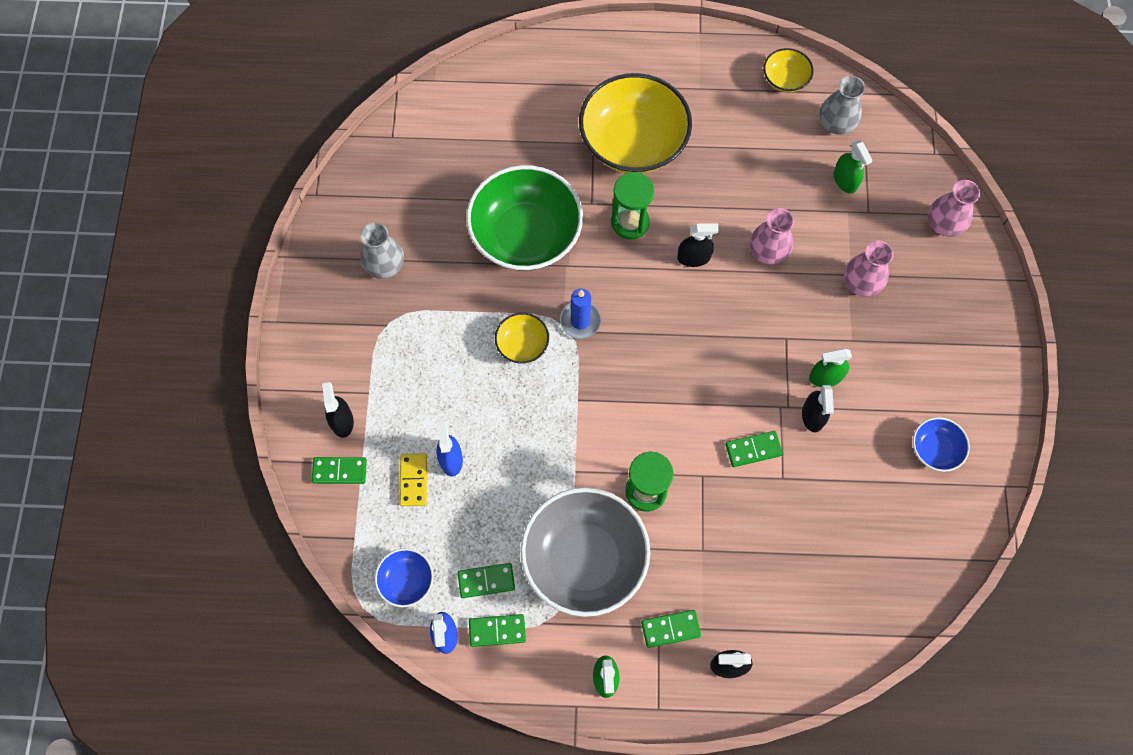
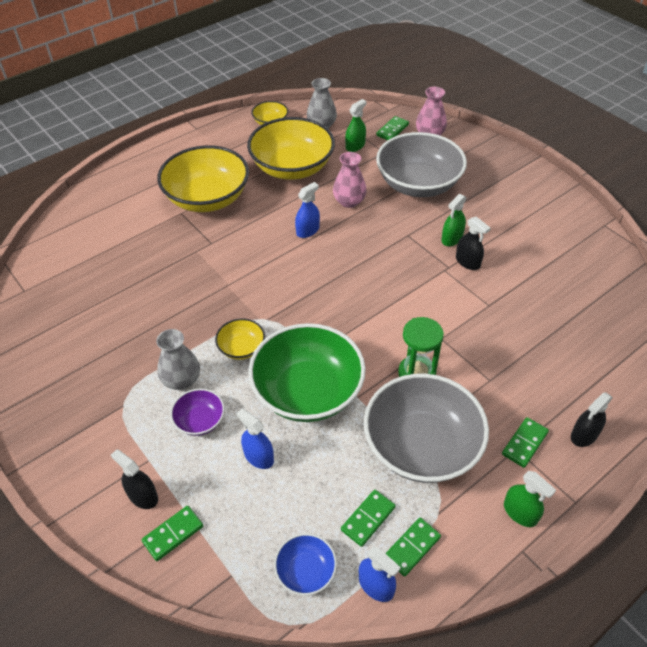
camera: 40 degrees left, 20 degrees down
grey vase [360,222,404,279] -> grey vase moved to [156,329,200,390]
yellow domino [399,453,427,506] -> none
green bowl [466,165,583,271] -> green bowl moved to [248,323,366,422]
blue candle [560,289,601,339] -> none
green hourglass [611,172,654,239] -> none
black spray bottle [677,223,719,267] -> blue spray bottle [295,182,320,238]
green domino [725,431,783,467] -> green domino moved to [376,116,409,140]
green spray bottle [834,140,873,194] -> green spray bottle turned 75 degrees counterclockwise [345,99,366,152]
pink vase [844,241,894,297] -> grey bowl [376,132,467,197]
blue bowl [913,417,970,472] -> none
none -> purple bowl [170,388,225,436]
none -> yellow bowl [247,117,335,180]

